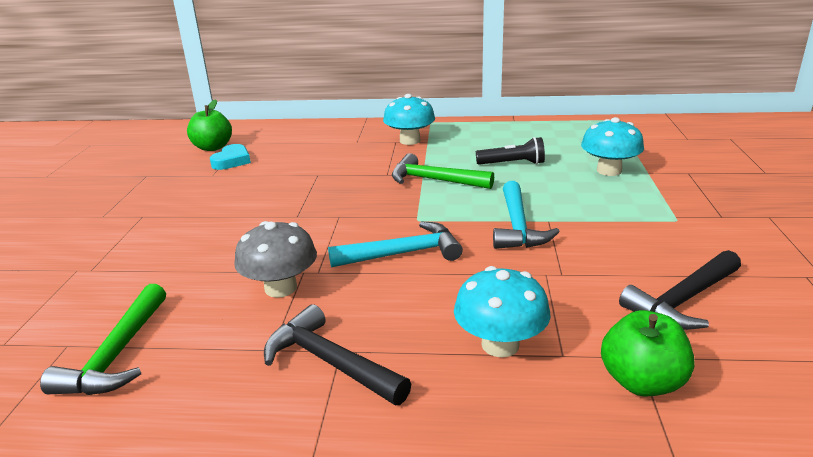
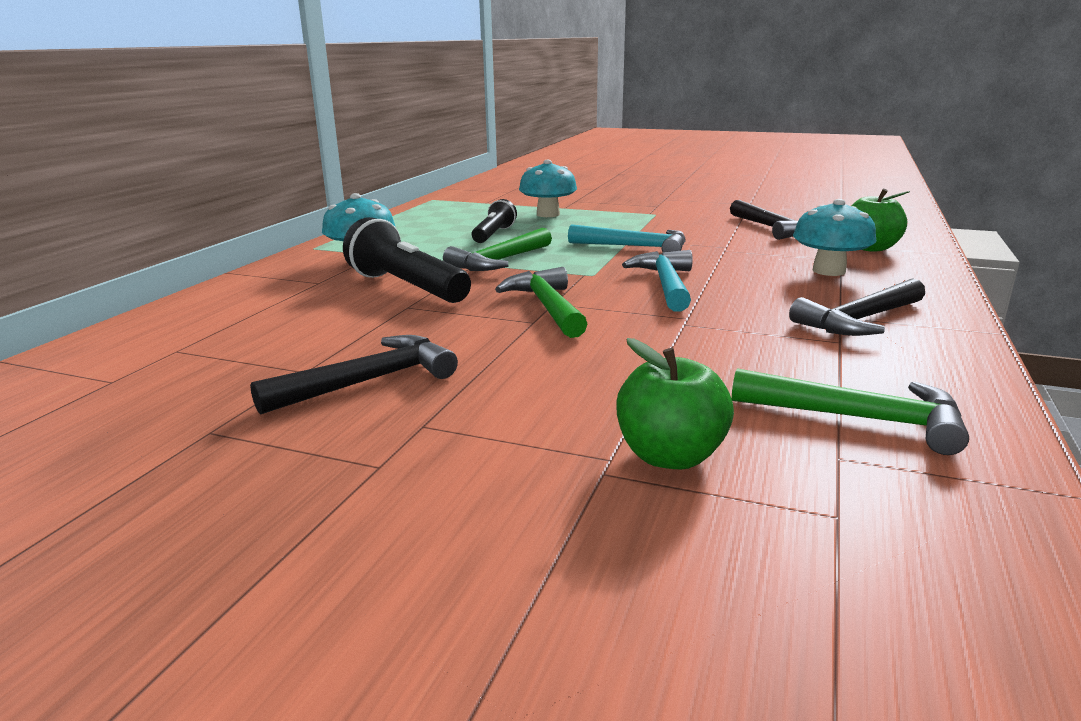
camera: 75 degrees left, 5 degrees down
green apple [187,99,232,151] -> green apple moved to [616,338,734,469]
turquoise heart [210,144,251,170] -> none
grey mushroom [234,221,317,298] -> none
none -> black hammer [250,335,458,415]
none -> black flashlight [343,217,471,303]
none -> green hammer [495,267,587,338]

